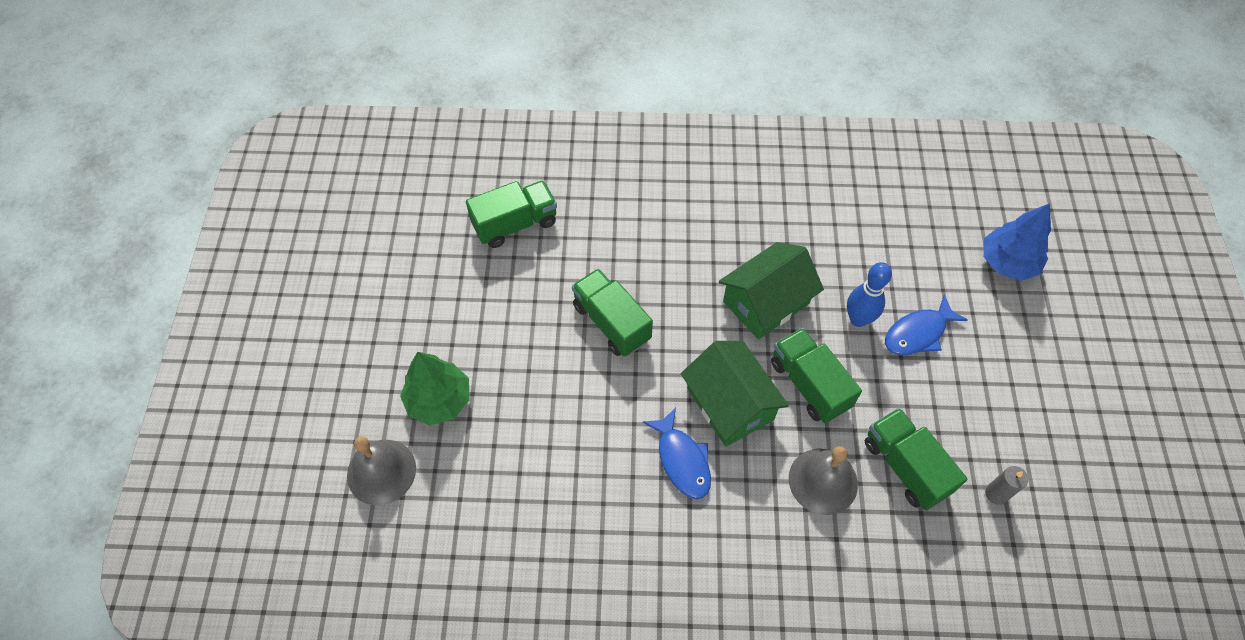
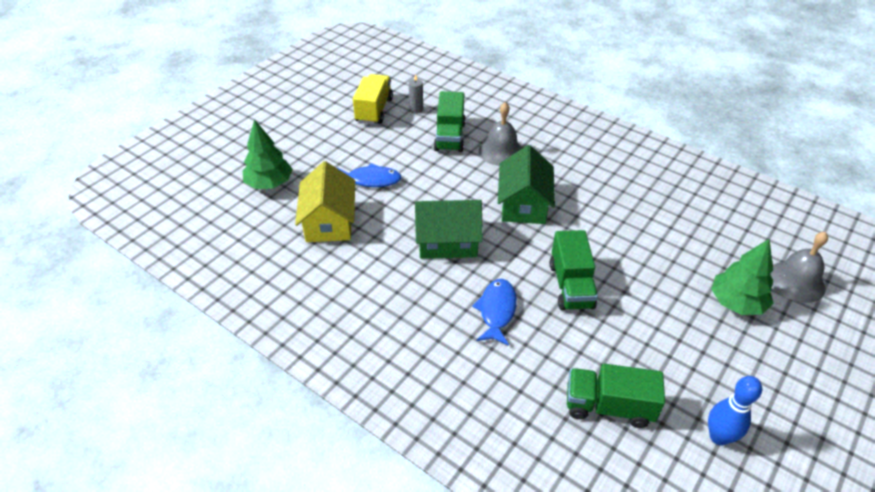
camera: 145 degrees left, 15 degrees down
blue fish [643,408,711,499] -> blue fish moved to [472,279,517,346]
green truck [771,328,862,423] -> none
blue bowling pin [847,262,892,327] -> blue bowling pin moved to [708,376,762,445]
blue tree [983,203,1051,281] -> green tree [243,119,293,189]
none -> yellow house [295,161,355,242]
none -> yellow truck [353,74,393,125]

